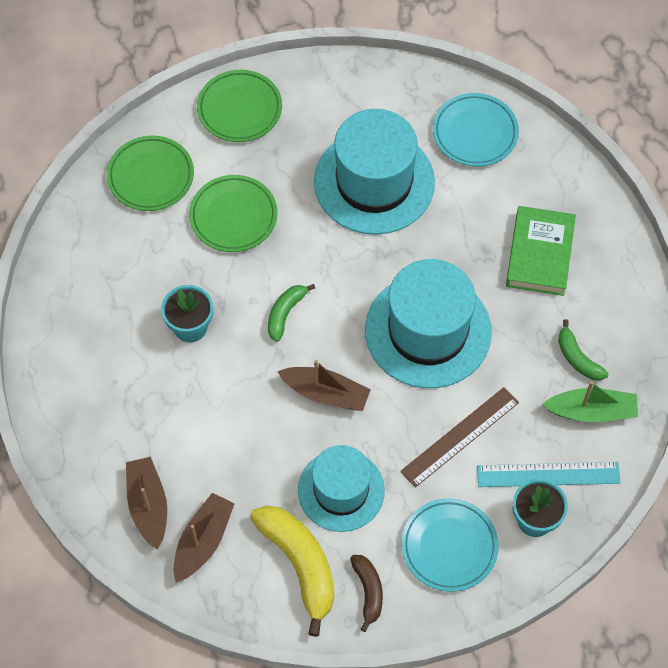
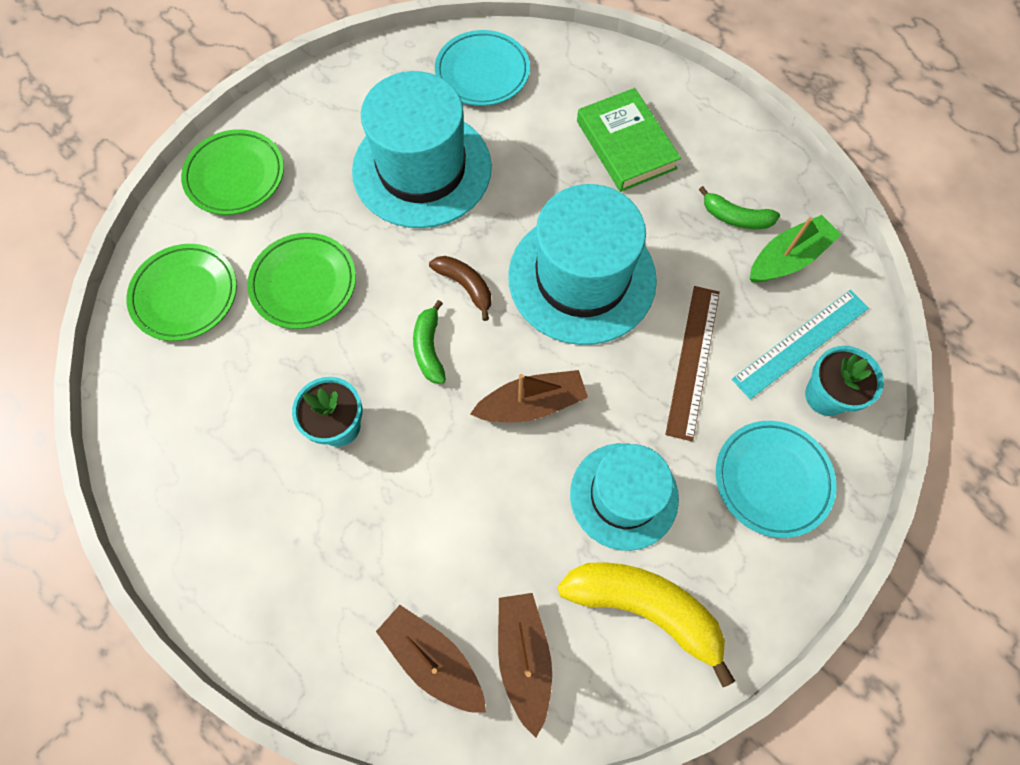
camera: 35 degrees left, 5 degrees up
brown banana [350,555,383,632] -> brown banana moved to [429,256,491,321]

